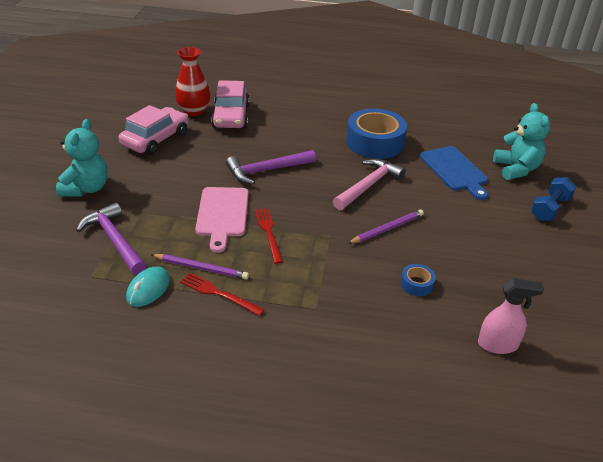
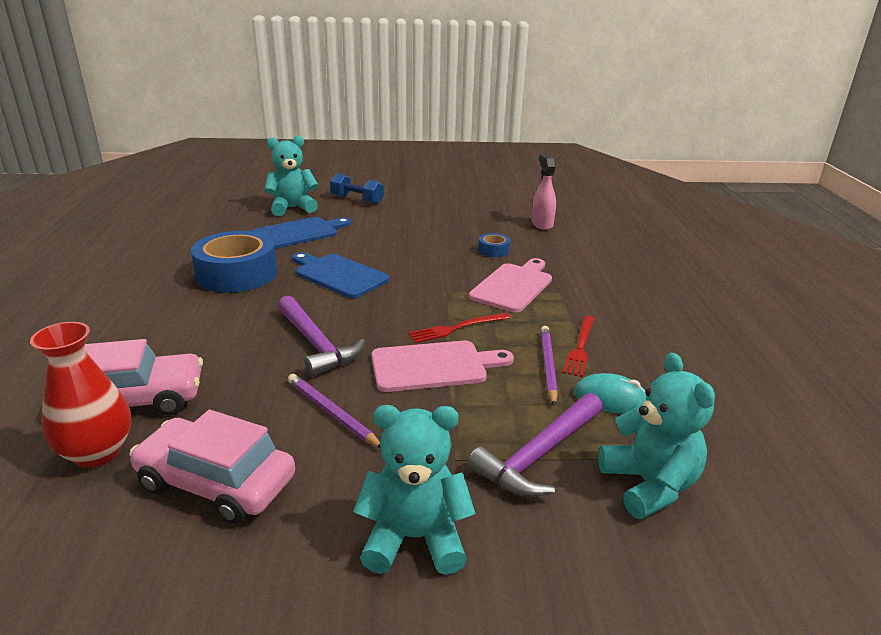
camera: 100 degrees left, 10 degrees down
pink hammer [333,159,405,210] -> blue cutting board [292,252,390,298]
purple pencil [348,209,424,244] -> purple pencil moved to [288,374,380,448]
none -> pink cutting board [469,258,552,313]
none -> turquoise teddy bear [598,353,715,519]

